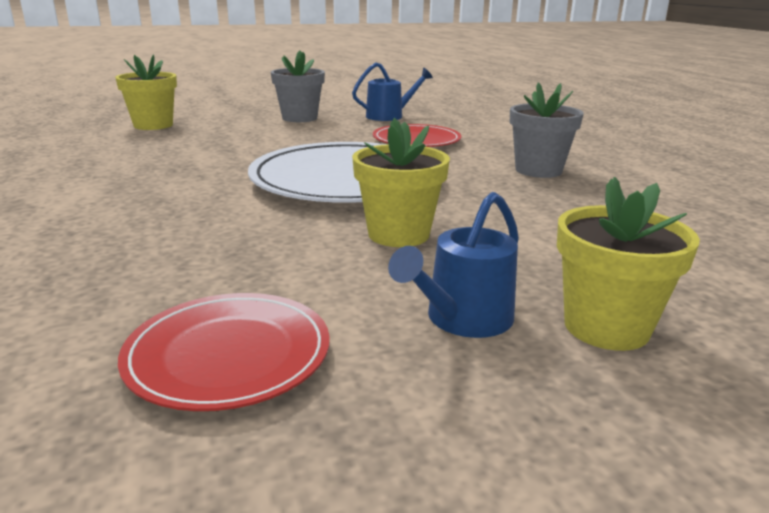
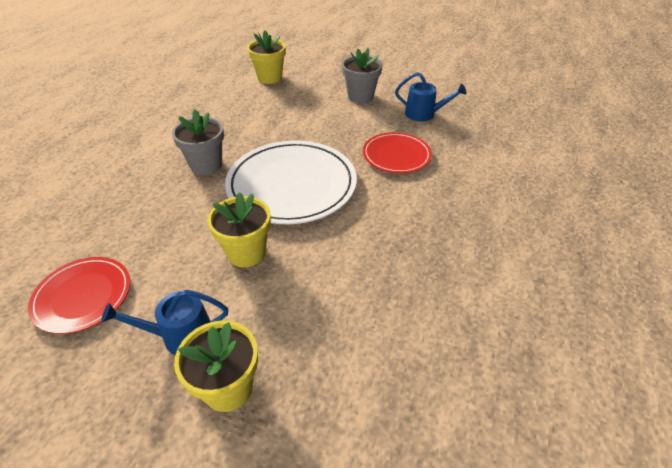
camera: 40 degrees right, 20 degrees up
grey flower pot [510,82,584,178] -> grey flower pot moved to [172,109,224,175]

